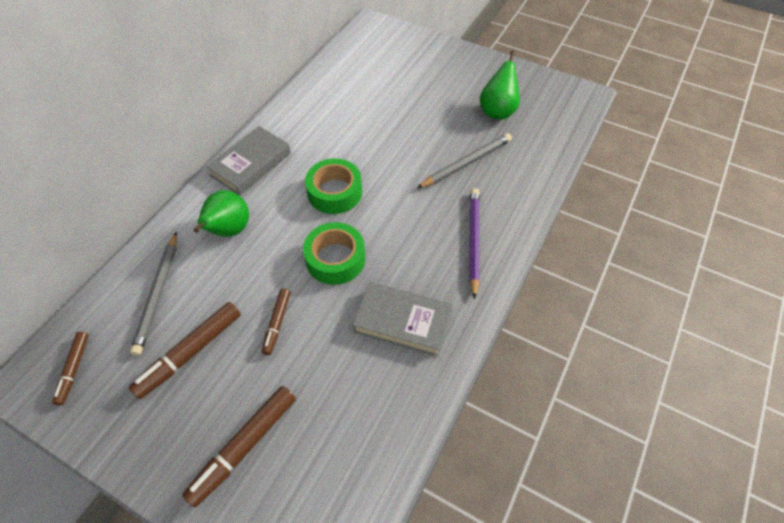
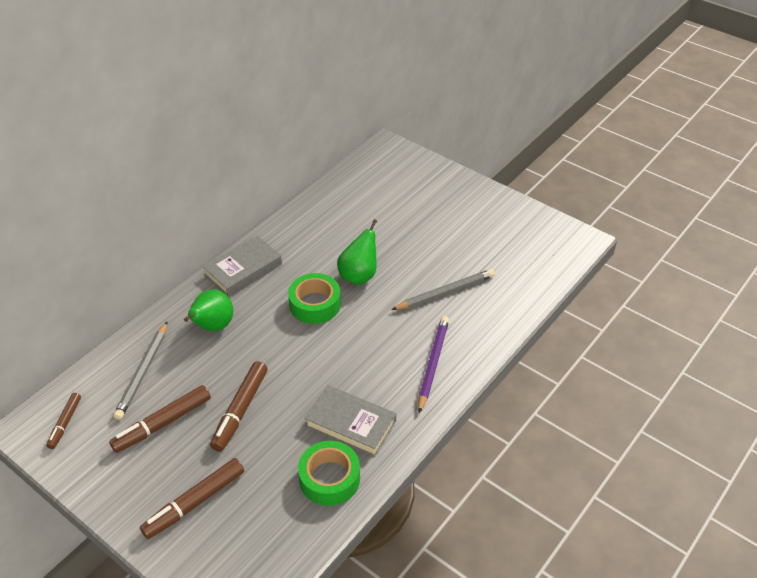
camera: 10 degrees right, 10 degrees down
brown marker [262,288,290,355] -> brown marker [210,361,268,452], size x1.67
green tape [303,222,365,285] -> green tape moved to [298,441,360,506]
green pear [480,51,520,120] -> green pear moved to [337,219,377,285]

